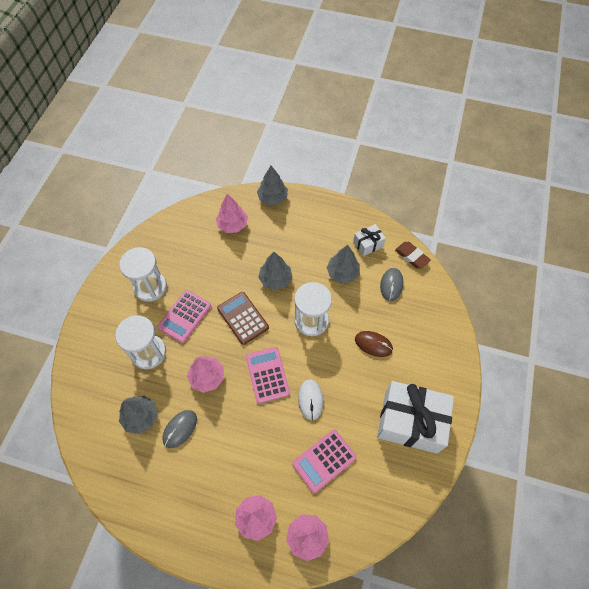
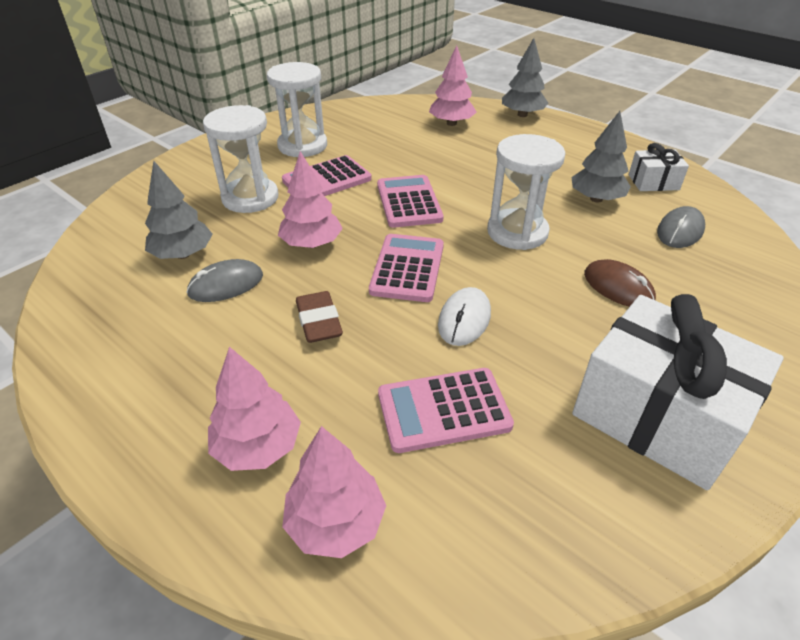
camera: 25 degrees right, 20 degrees down
brown calculator [217,292,269,345] -> pink calculator [377,175,444,228]
grey tree [258,252,292,290] -> none
brown eraser [395,242,431,269] -> brown eraser moved to [296,291,343,343]

